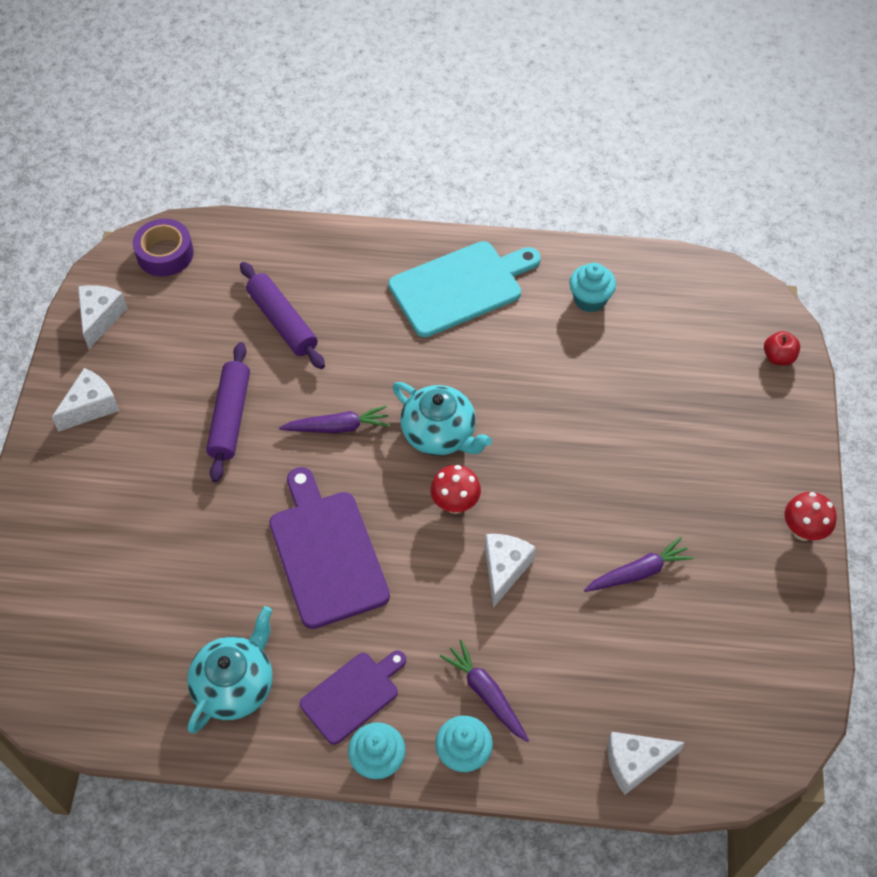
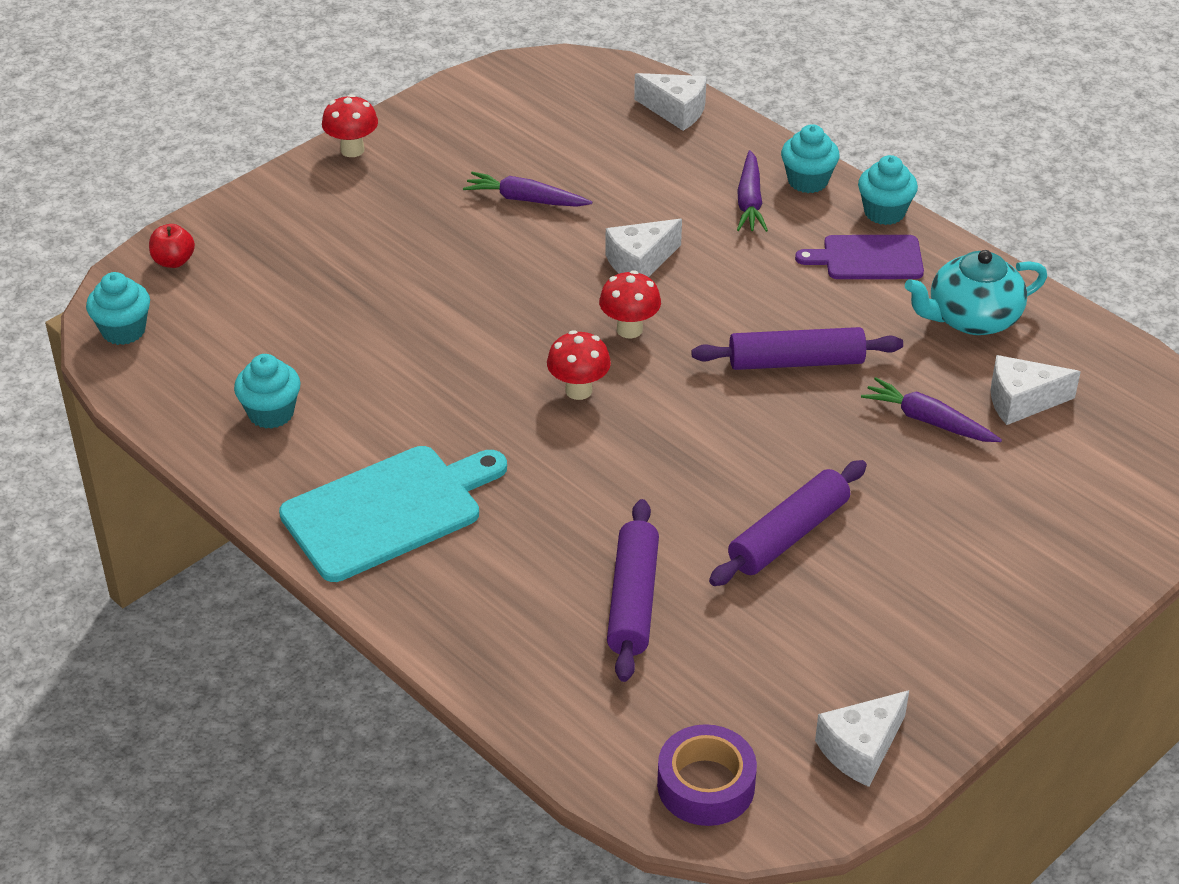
camera: 140 degrees left, 15 degrees down
white cheese [52,368,120,432] -> white cheese moved to [991,355,1081,425]
purple cutting board [269,467,390,629] -> purple rolling pin [692,327,903,370]
purple carrot [279,405,390,433] -> purple carrot moved to [861,377,1002,442]
turquoise cutting board [388,241,541,337] -> turquoise cutting board turned 135 degrees clockwise [279,446,507,582]
turquoise teapot [392,382,492,456] -> red mushroom [547,330,611,400]
none -> turquoise cupcake [86,272,150,345]

